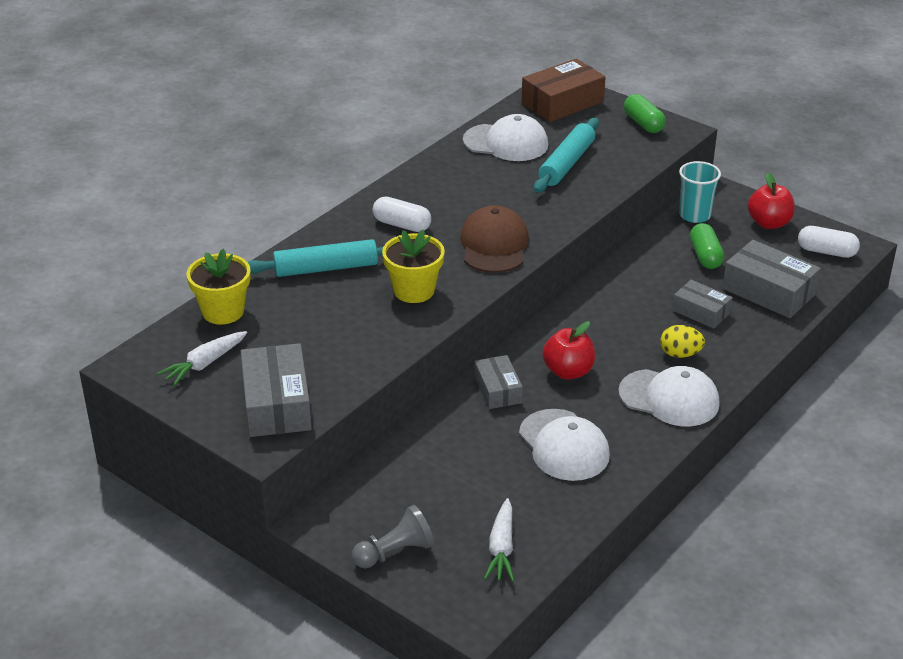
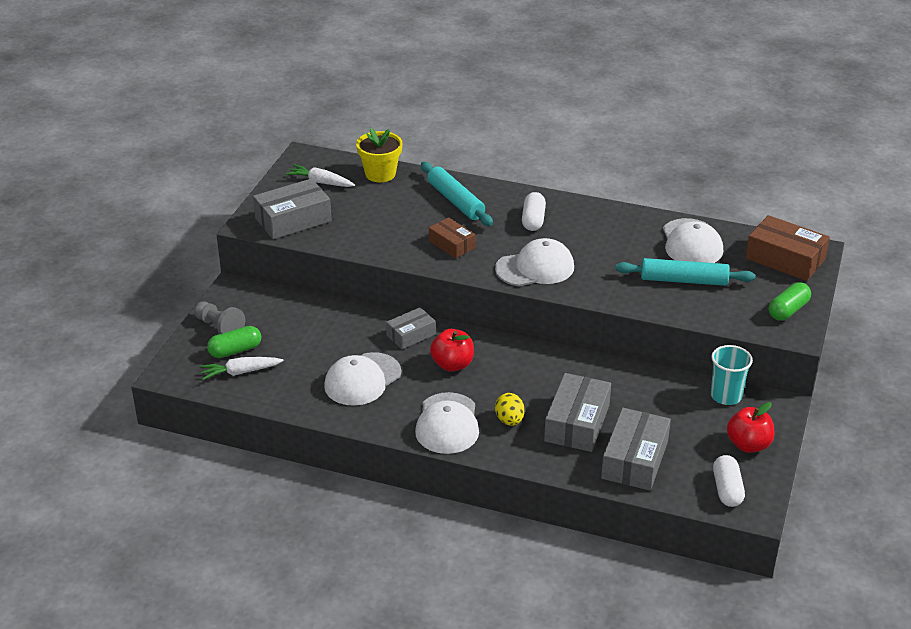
camera: 70 degrees right, 0 degrees up
yellow flower pot [382,230,445,303] -> brown box [429,217,475,259]
brown cap [460,205,529,273] -> white cap [495,238,574,286]
grey box [672,280,733,329] -> grey box [544,373,611,452], size x1.64
green capsule [690,223,724,269] -> green capsule moved to [207,326,261,358]

